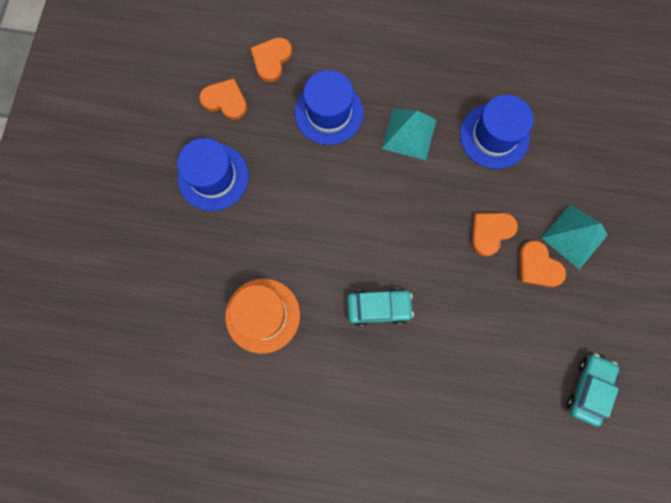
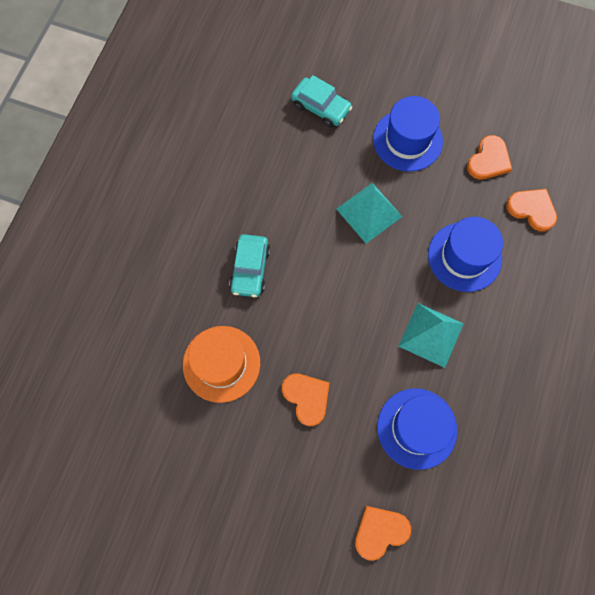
camera: 100 degrees right, 5 degrees down
orange hat [225,279,300,354] -> orange hat moved to [183,326,260,403]
orange heart [519,240,566,287] -> orange heart moved to [355,506,411,561]
turquoise pyramid [542,205,608,269] -> turquoise pyramid moved to [336,183,402,243]
turquoise car [566,354,619,427] -> turquoise car moved to [291,75,352,128]

